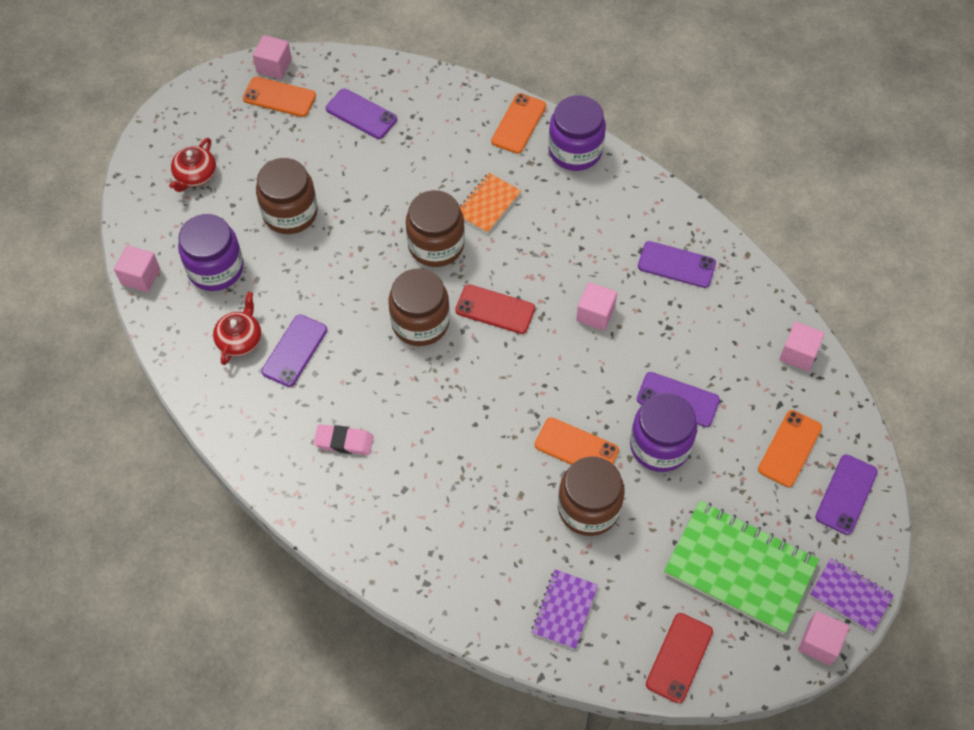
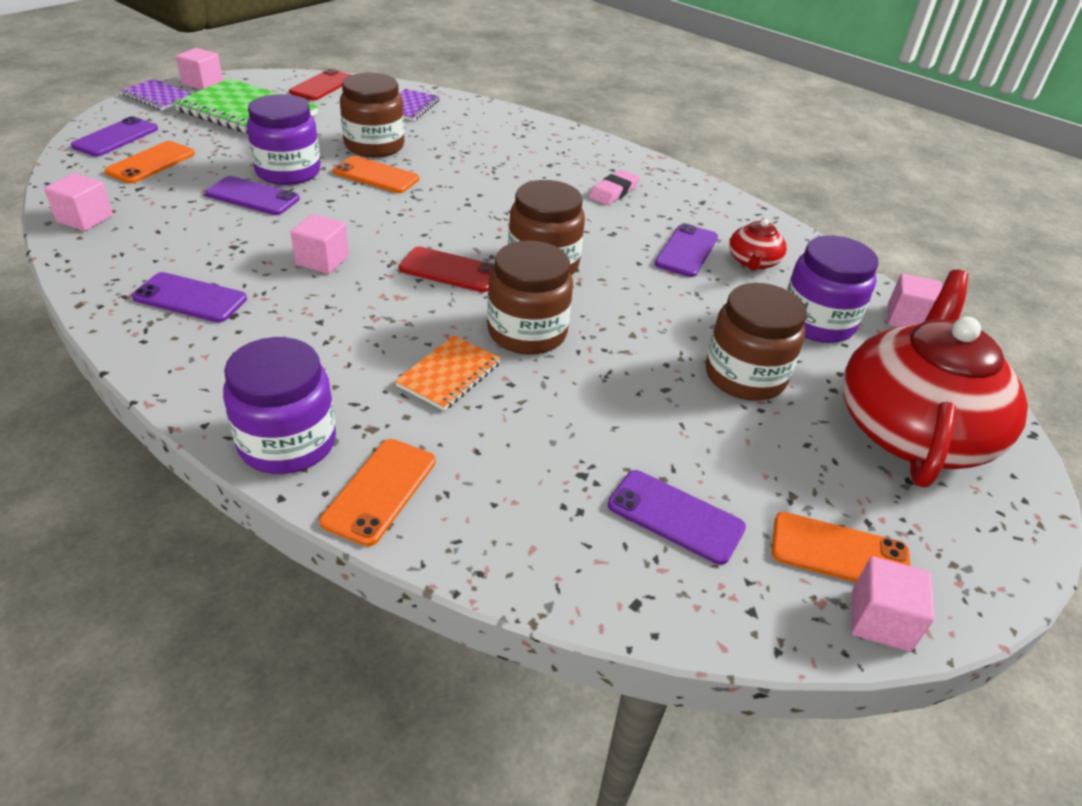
camera: 175 degrees right, 20 degrees down
red teapot [169,138,216,192] -> red teapot [843,270,1028,487], size x2.33
pink eraser [314,424,374,455] -> pink eraser turned 60 degrees counterclockwise [589,170,639,205]

